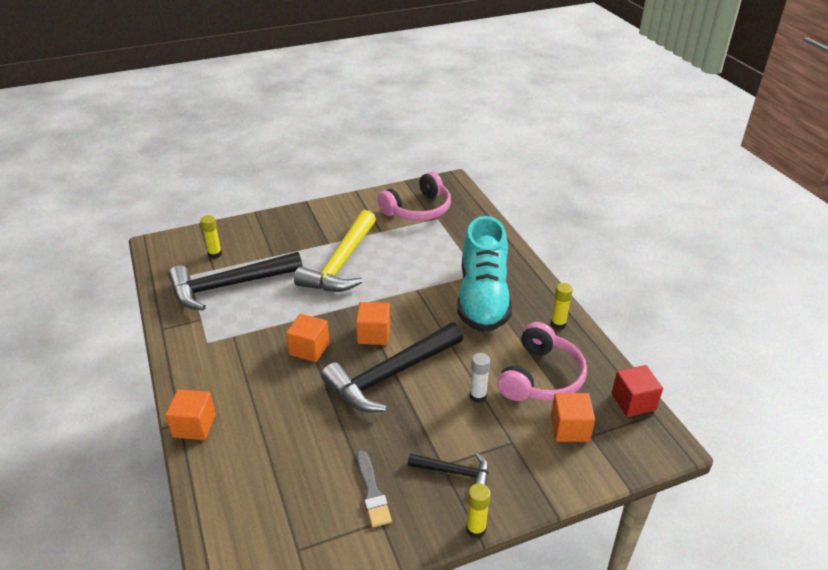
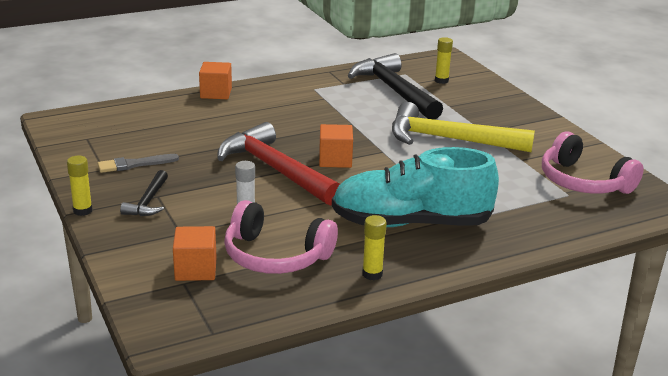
camera: 85 degrees right, 10 degrees down
orange cube [286,314,330,362] -> none
black hammer [321,322,463,412] -> red hammer [218,122,340,206]
red cube [612,365,663,417] -> none

